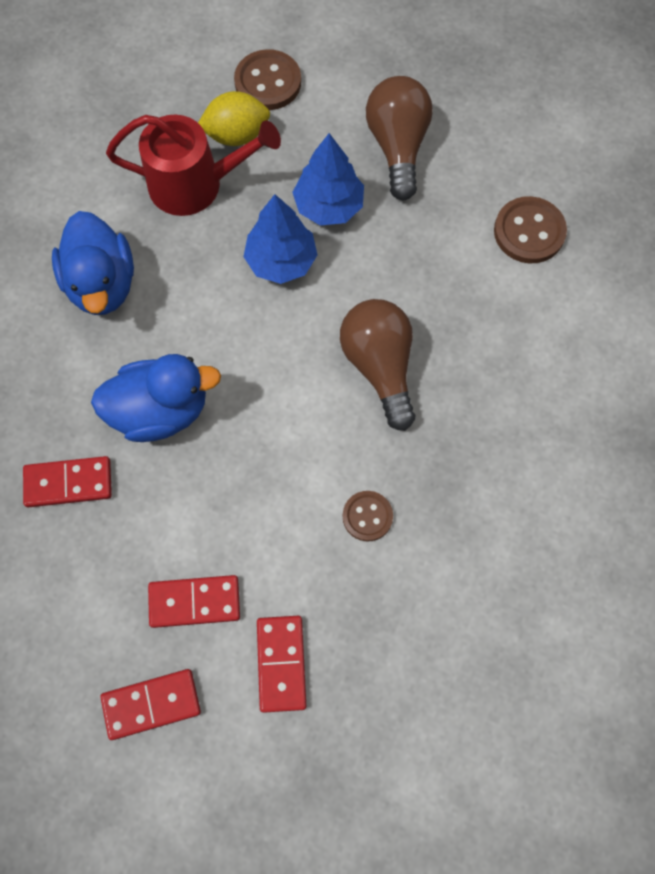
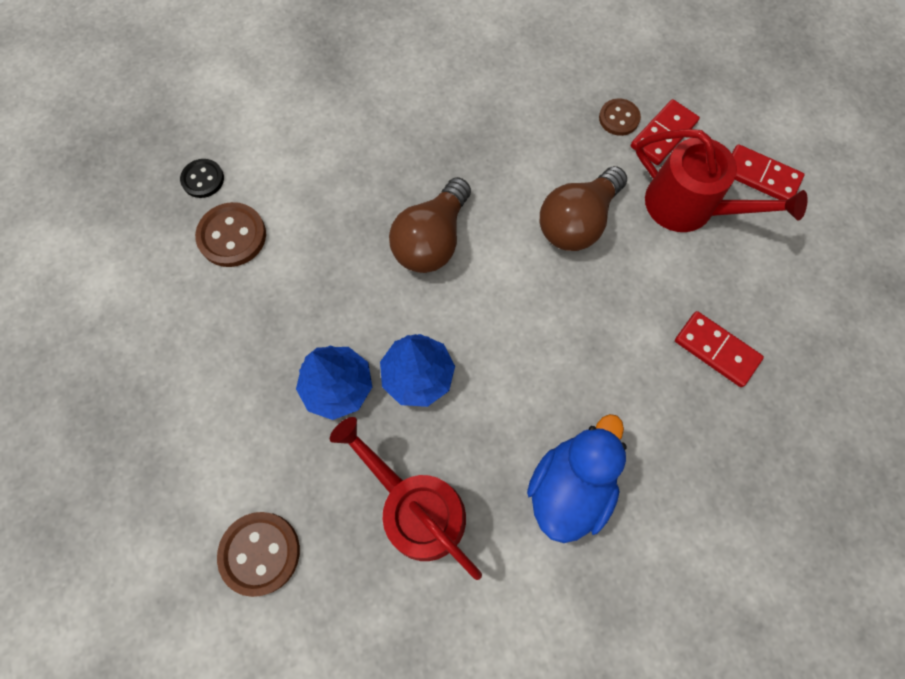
camera: 135 degrees left, 0 degrees up
blue duck [91,354,221,442] -> none
red domino [148,575,240,628] -> red watering can [636,129,808,232]
yellow lemon [198,91,270,146] -> none
brown button [343,491,393,541] -> brown button moved to [599,98,641,136]
brown light bulb [366,76,433,201] -> brown light bulb moved to [540,166,627,251]
none -> black button [180,159,224,198]

